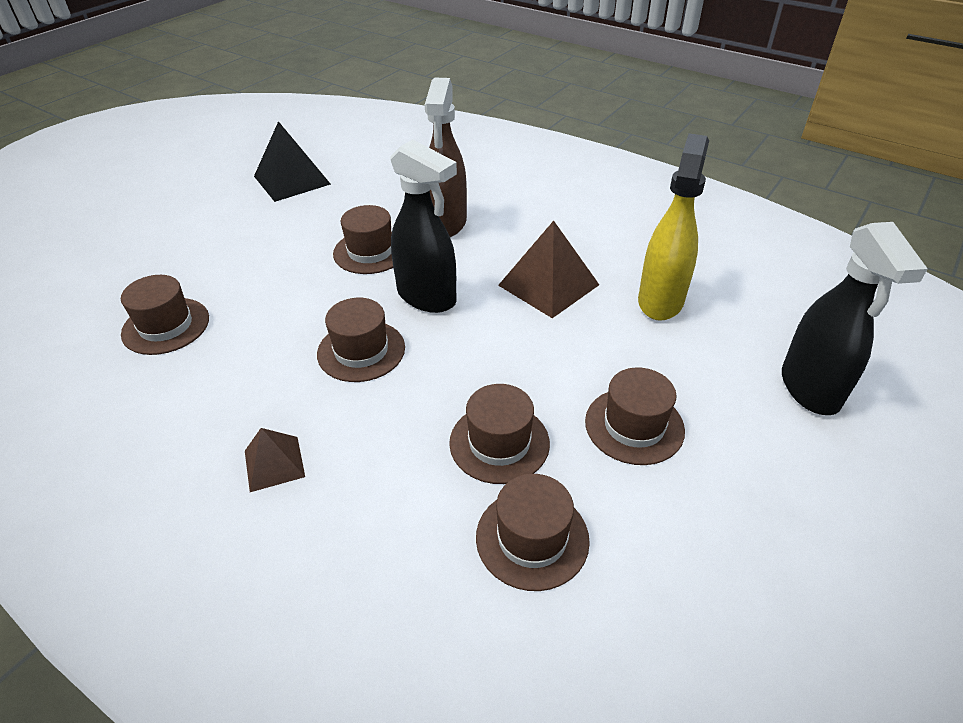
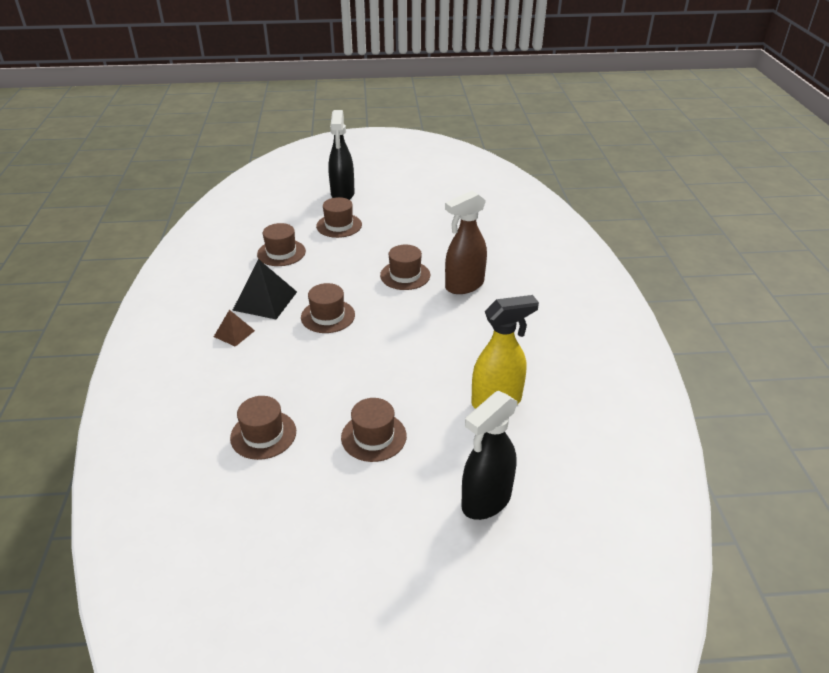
camera: 50 degrees right, 5 degrees down
black pyramid [254,121,331,202] -> black pyramid moved to [233,259,297,319]
black spray bottle [390,140,457,313] -> black spray bottle moved to [328,110,355,200]
brown hat [449,384,550,484] -> brown hat moved to [316,197,362,238]
brown pyramid [498,221,599,318] -> none

